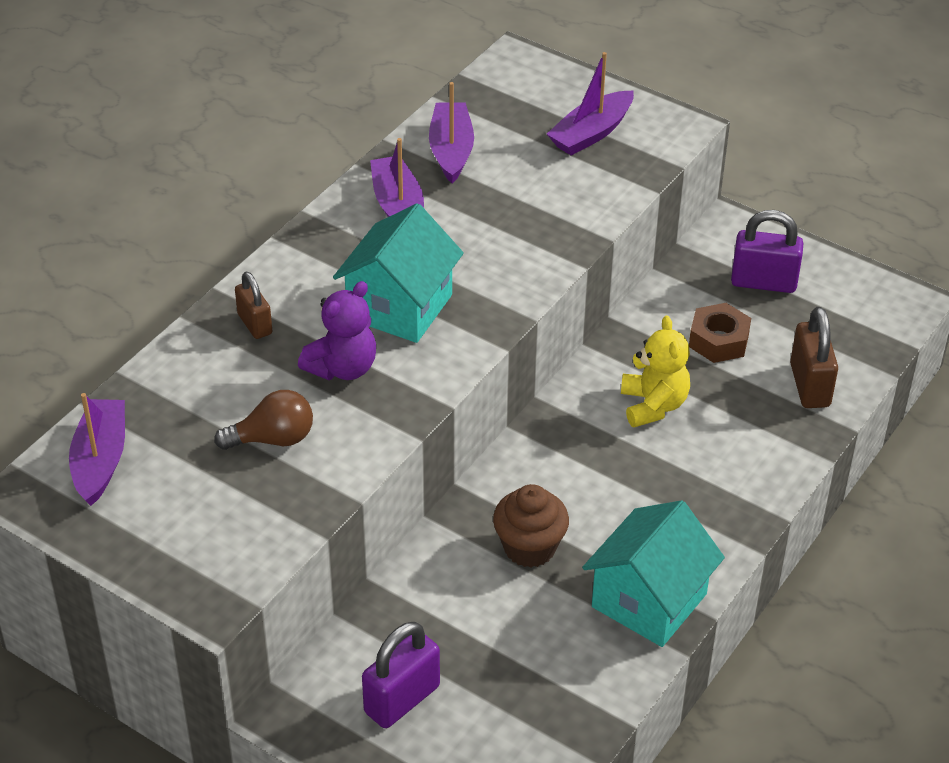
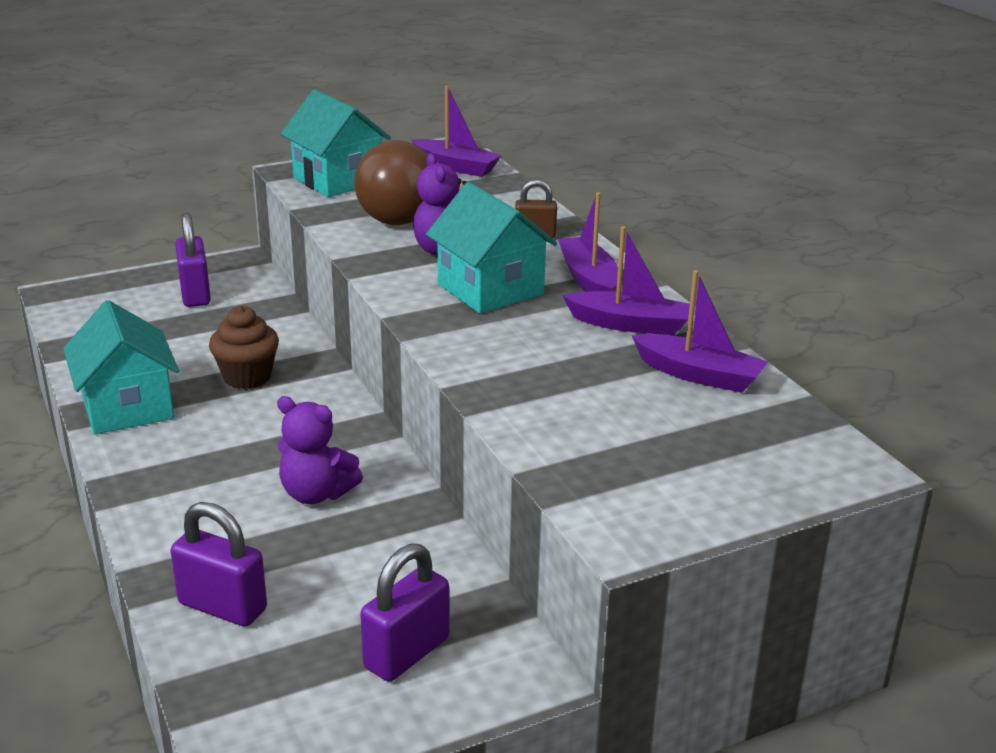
camera: 120 degrees right, 15 degrees down
brown light bulb [214,390,313,450] -> brown light bulb [354,140,438,225], size x1.78
purple boat [547,52,634,155] -> purple boat moved to [558,192,618,292]
yellow teddy bear [621,315,690,427] -> purple teddy bear [277,396,363,504]
brown nut [689,303,751,363] -> none
brown padlock [790,307,838,408] -> purple padlock [171,502,267,627]
none -> turquoise house [281,89,391,197]

